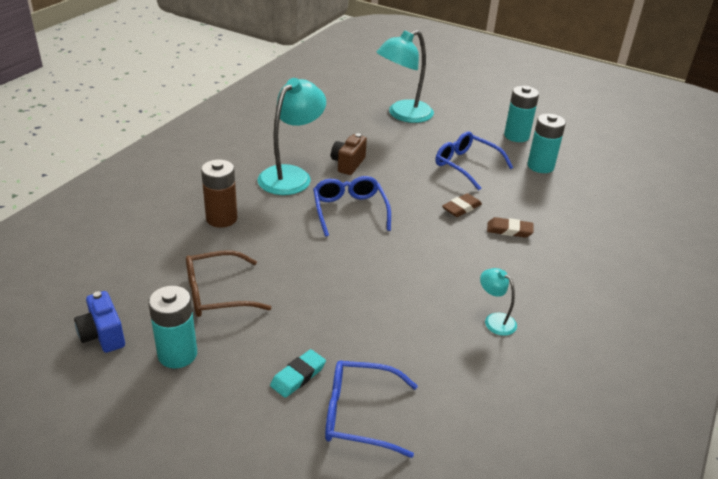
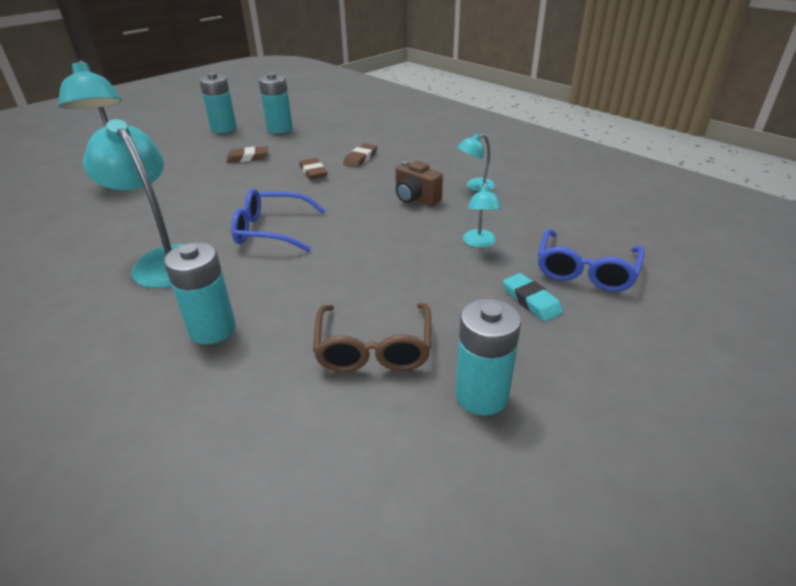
camera: 70 degrees left, 0 degrees up
blue camera [74,291,125,353] -> none
brown battery [201,160,237,228] -> turquoise battery [164,242,236,344]
brown camera [331,133,367,175] -> brown camera moved to [396,161,443,206]
blue glasses [435,131,513,191] -> brown eraser [227,146,268,163]
none -> turquoise lamp [463,182,501,248]

